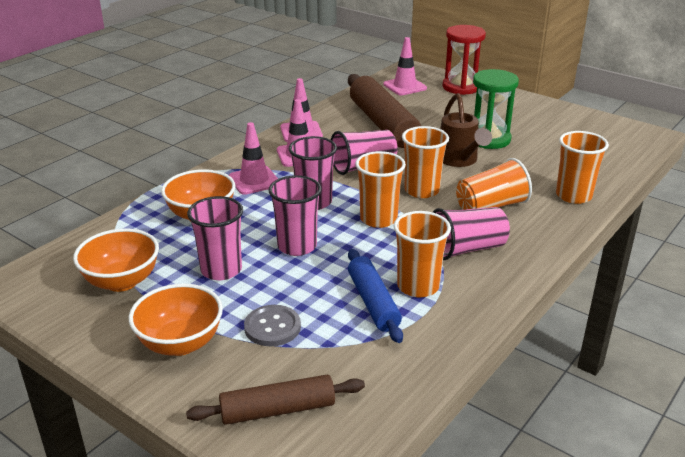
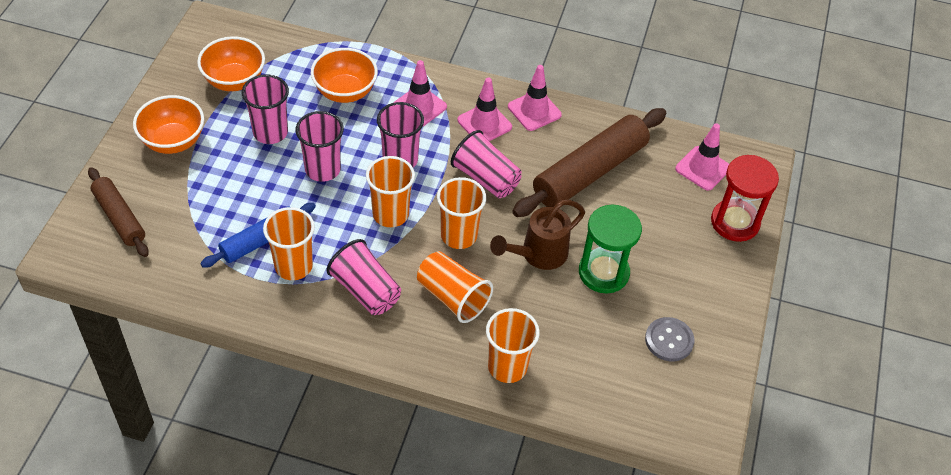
camera: 65 degrees right, 20 degrees up
grey button [244,305,301,346] -> grey button moved to [645,317,695,361]

